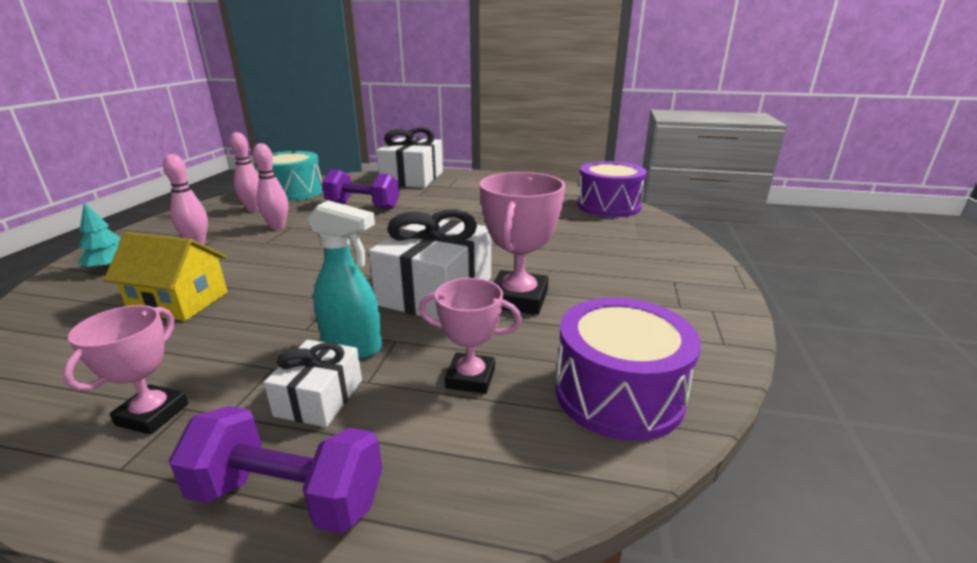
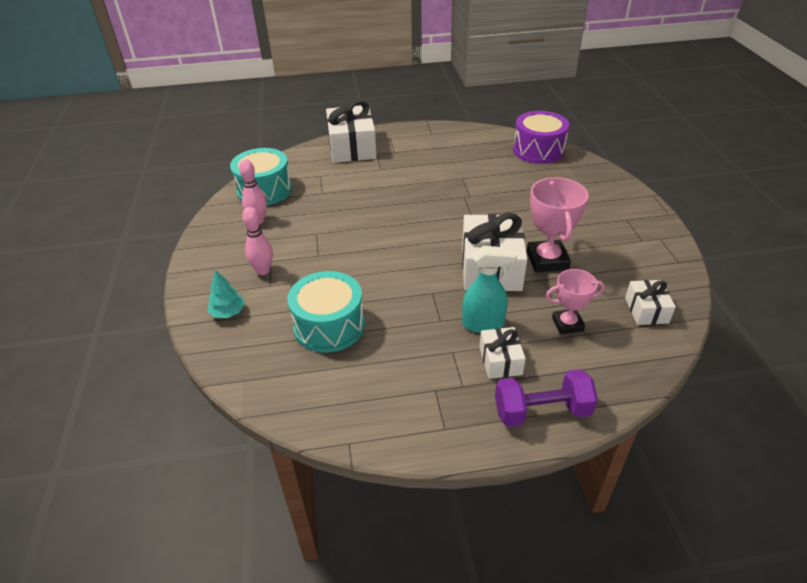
camera: 20 degrees left, 15 degrees up
pink trophy [63,305,188,435] -> none
yellow house [103,232,228,321] -> turquoise drum [288,271,365,353]
pink bowling pin [253,143,288,230] -> none
purple dumbbell [322,169,399,209] -> none
purple drum [555,297,701,441] -> white gift [625,280,676,325]

